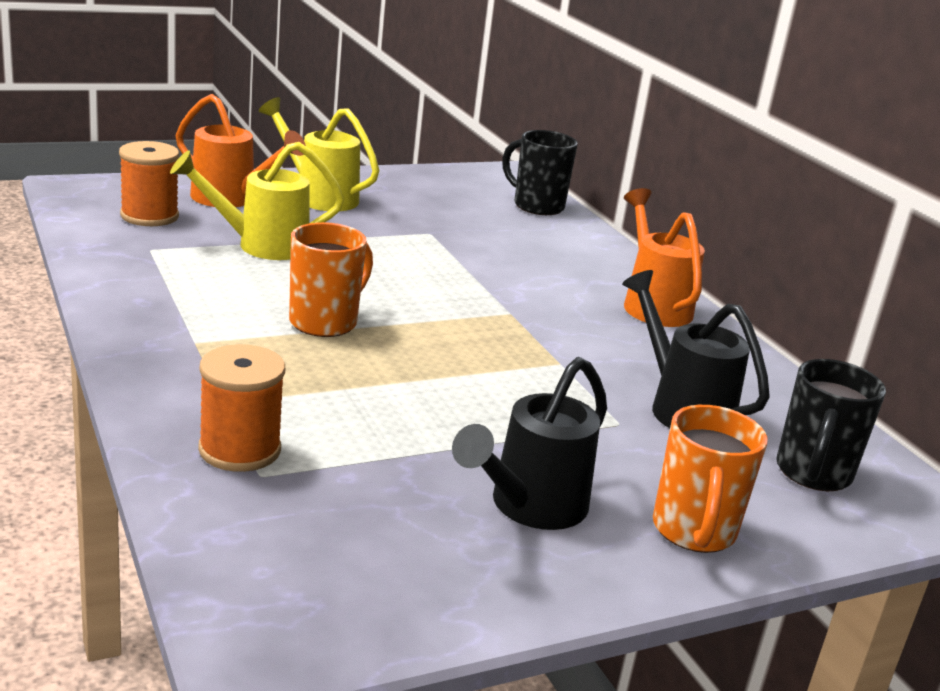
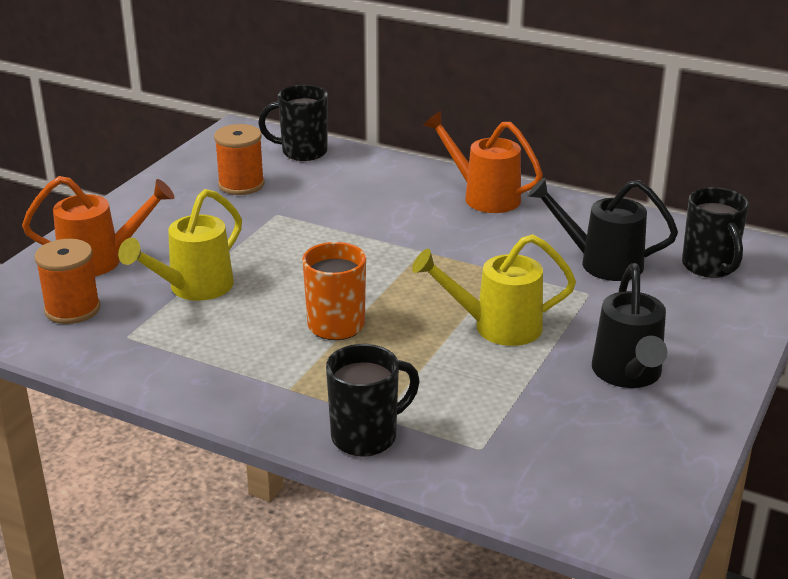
camera: 35 degrees left, 5 degrees up
orange spool [198,344,285,472] -> orange spool moved to [214,124,265,195]
yellow watering can [259,97,379,211] -> yellow watering can moved to [412,234,576,346]
orange mug [653,405,768,553] -> none
none -> black mug [326,344,420,457]

